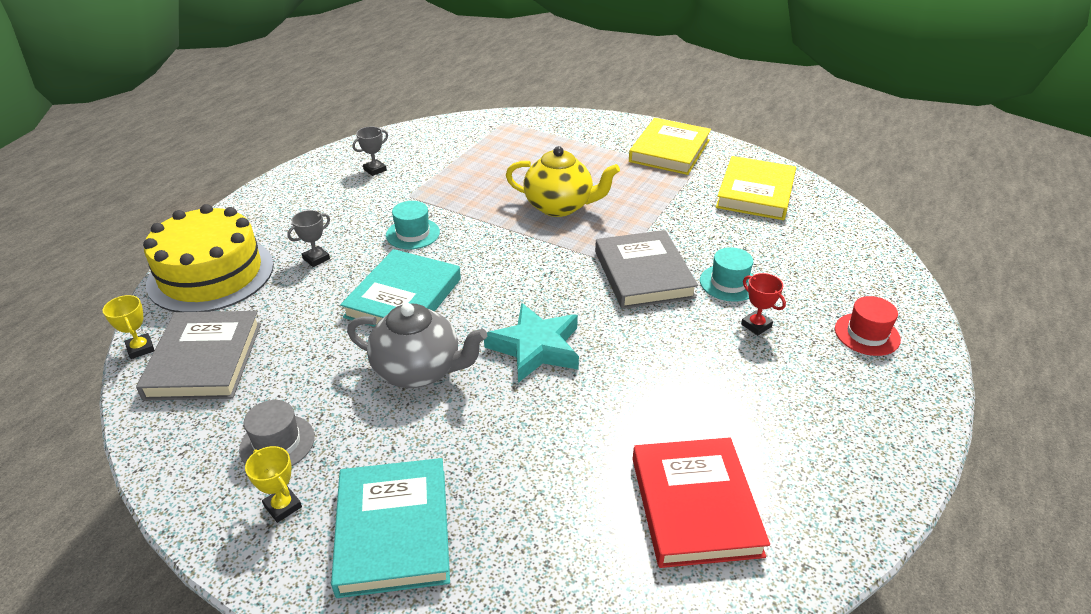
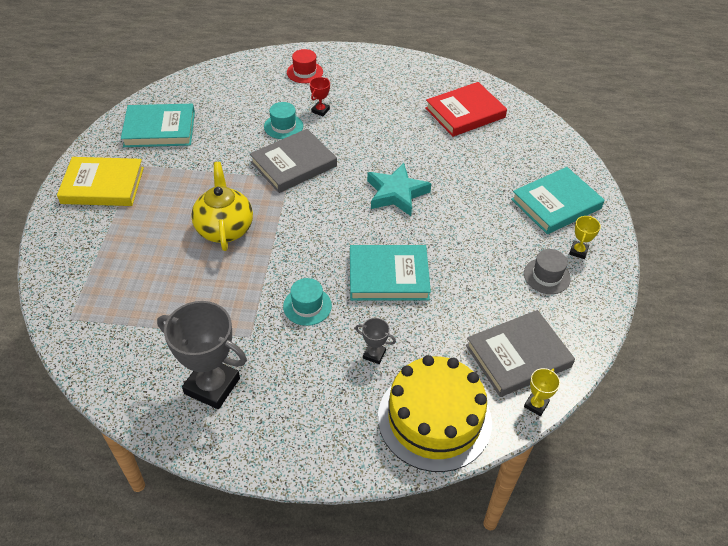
camera: 115 degrees left, 10 degrees up
grey teapot [347,303,487,388] -> none
grey trophy [353,127,388,176] -> grey trophy [157,301,247,409], size x2.19
yellow book [716,156,796,220] -> turquoise book [121,104,195,147]

